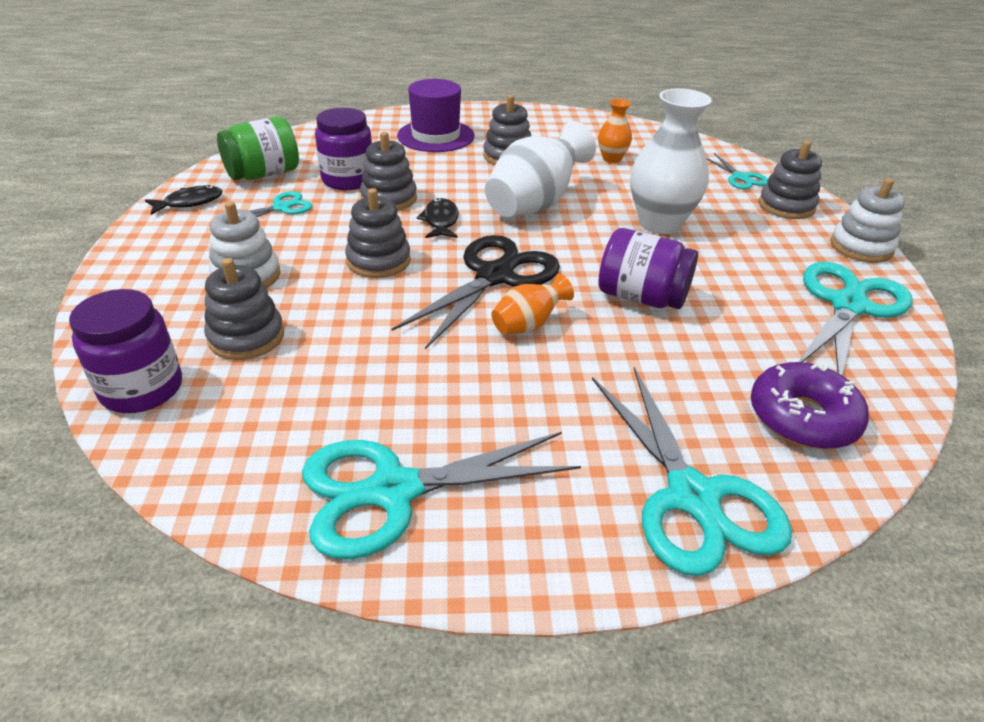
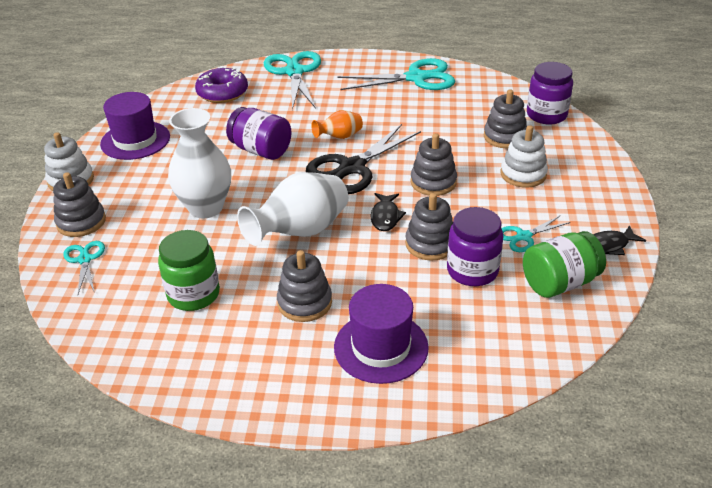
camera: 170 degrees left, 0 degrees up
orange vase [598,99,632,163] -> green jar [158,230,220,311]
turquoise scissors [799,262,913,375] -> purple hat [100,92,170,160]

